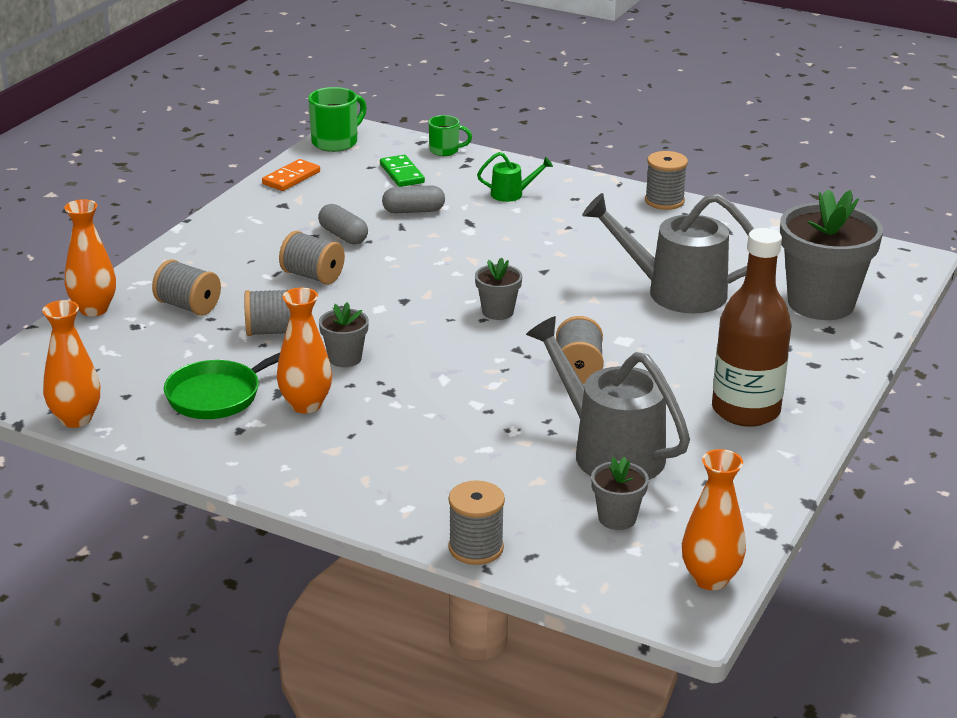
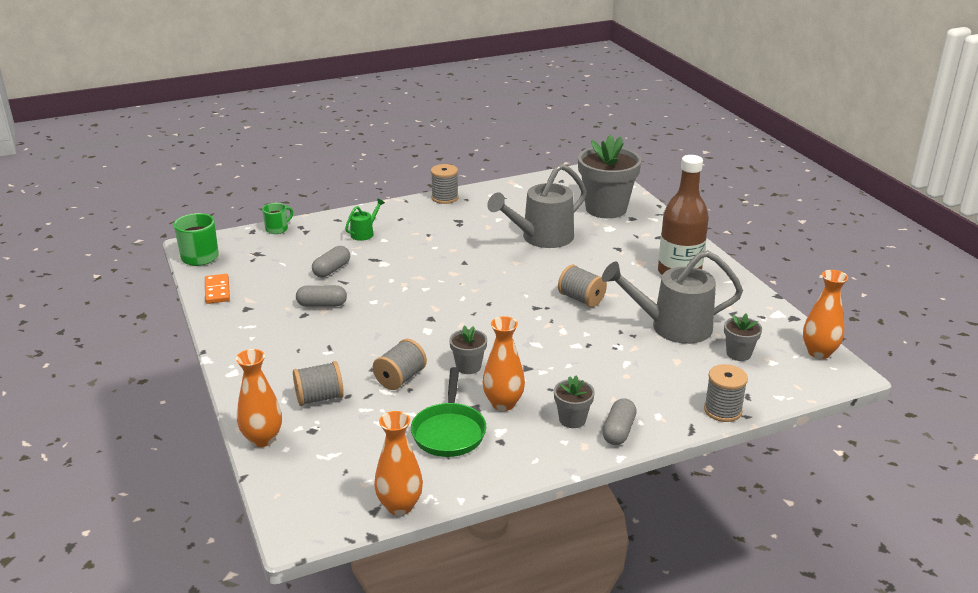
camera: 50 degrees left, 0 degrees up
grey spool [279,231,345,285] -> none
green domino [380,155,425,187] -> none
grey flower pot [475,257,522,320] -> grey flower pot moved to [554,376,595,428]
none -> grey capsule [603,398,637,445]

